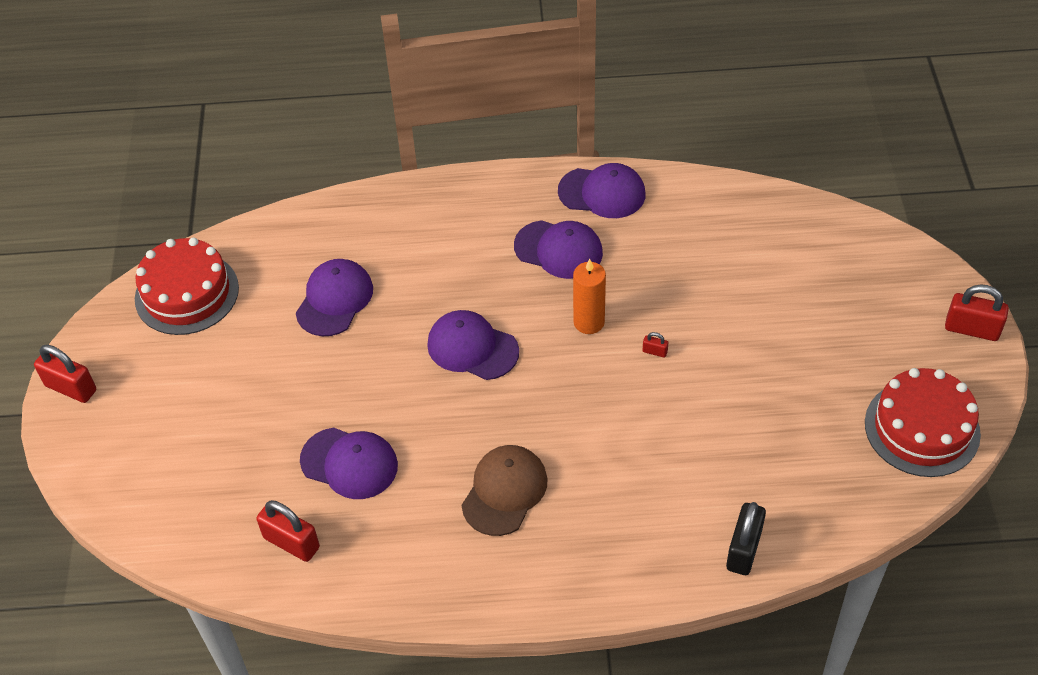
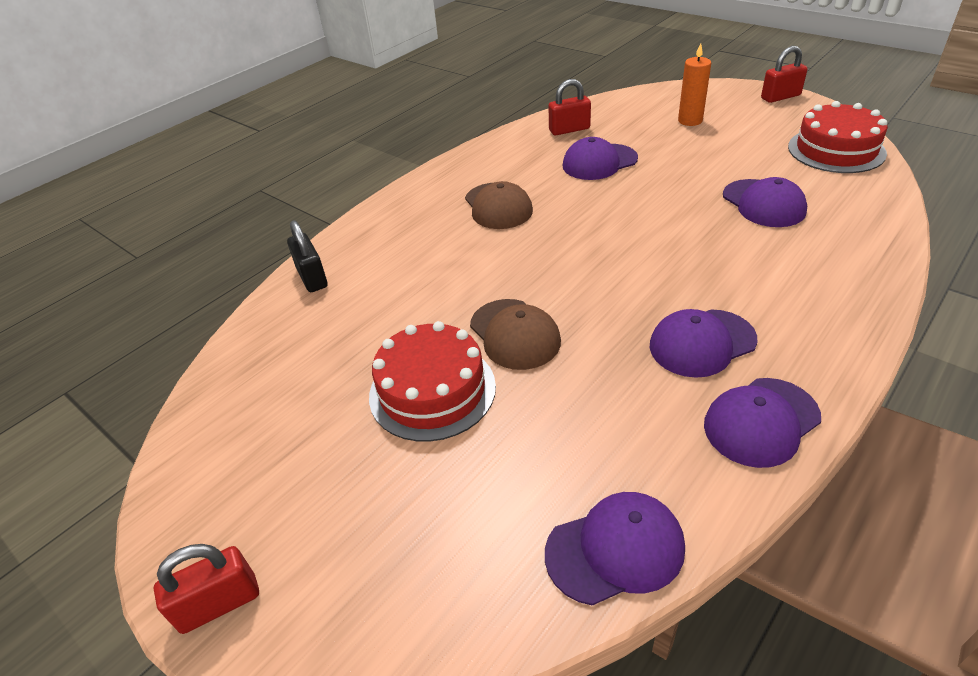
camera: 135 degrees right, 10 degrees down
purple cap [427,310,519,380] -> purple cap moved to [545,492,685,606]
orange candle [573,259,606,334] -> orange candle moved to [678,43,711,126]
red padlock [643,332,668,358] -> brown cap [470,299,561,370]
red cake [865,368,981,477] -> red cake moved to [369,321,496,442]

